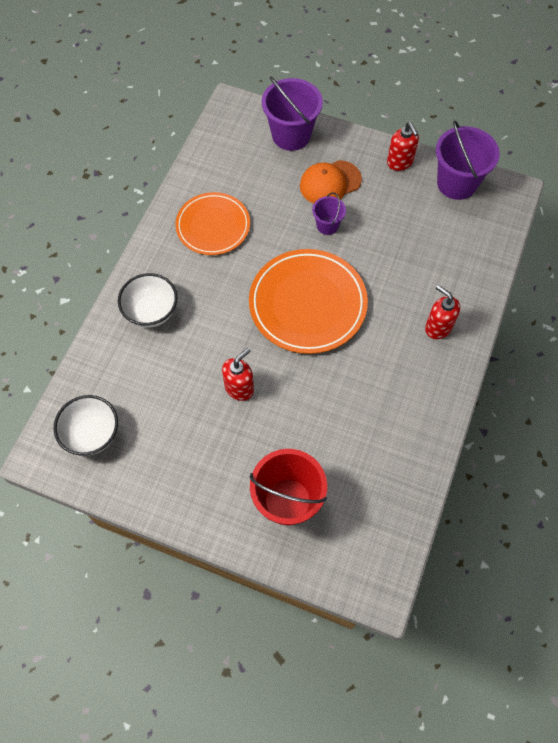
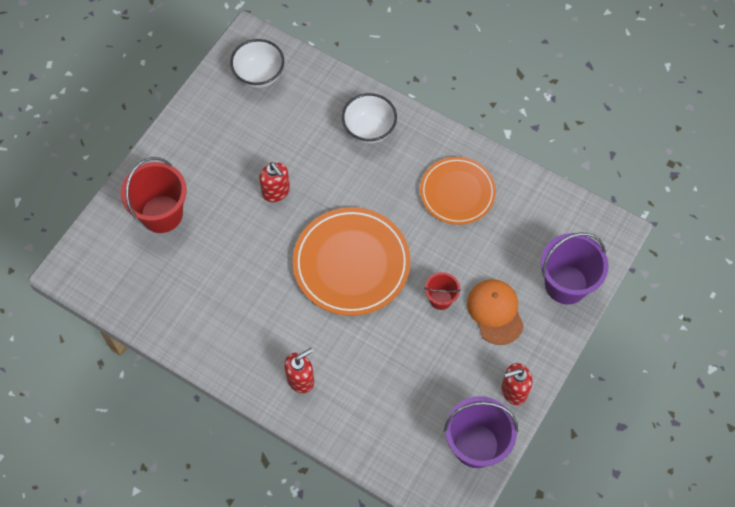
camera: 100 degrees right, 0 degrees up
purple bucket [312,193,346,235] -> red bucket [424,272,461,310]

